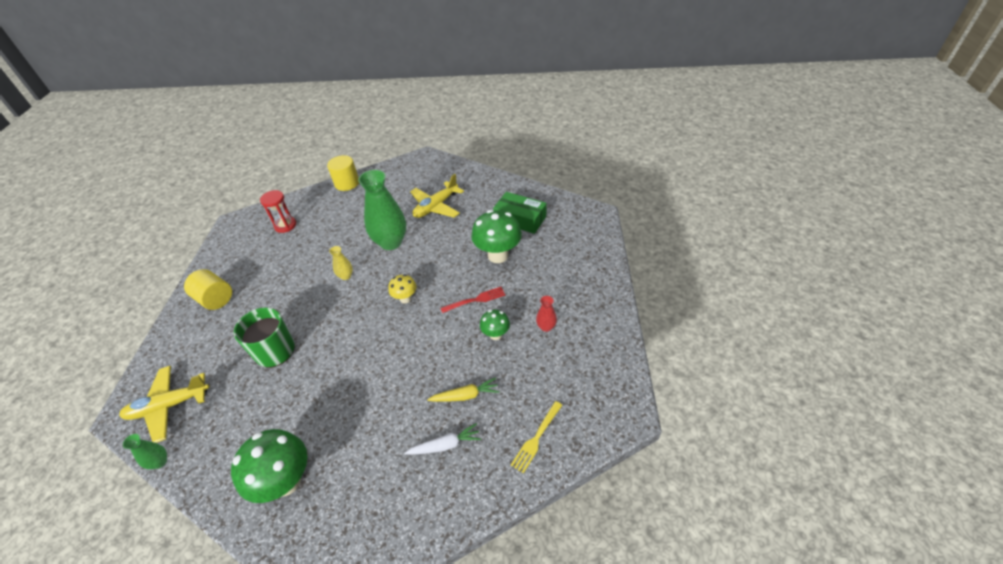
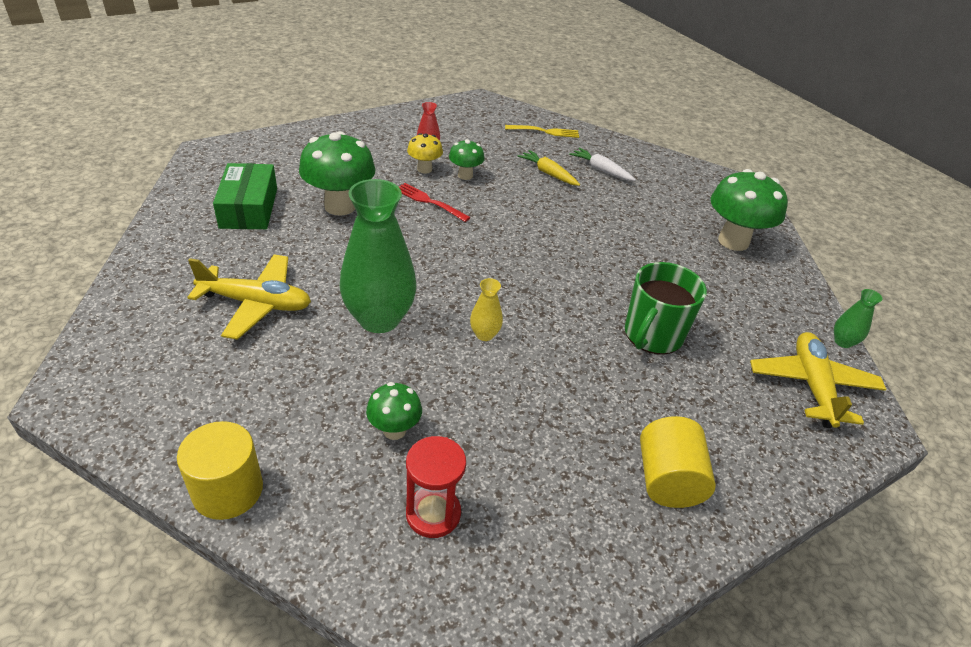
camera: 130 degrees left, 5 degrees down
yellow plane [119,366,209,443] -> yellow plane turned 120 degrees counterclockwise [750,332,886,428]
yellow mushroom [388,274,417,303] -> yellow mushroom moved to [407,133,443,174]
none -> green mushroom [366,382,422,440]

